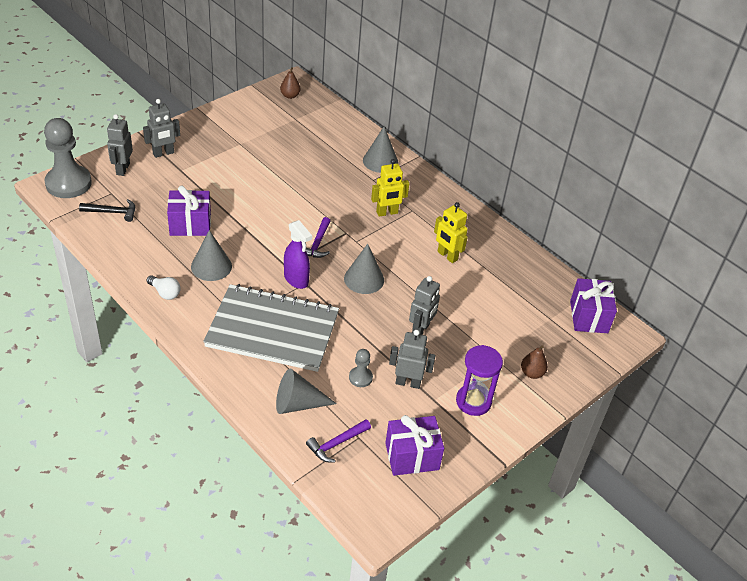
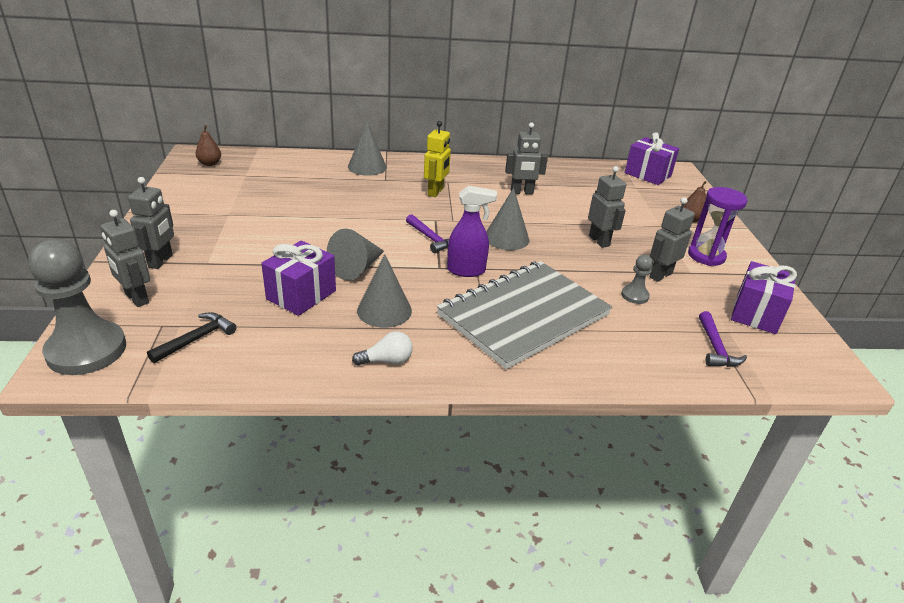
camera: 50 degrees left, 10 degrees down
grey cone [276,369,337,414] -> grey cone moved to [327,228,384,281]
yellow robot [434,202,468,263] -> grey robot [505,122,548,194]

